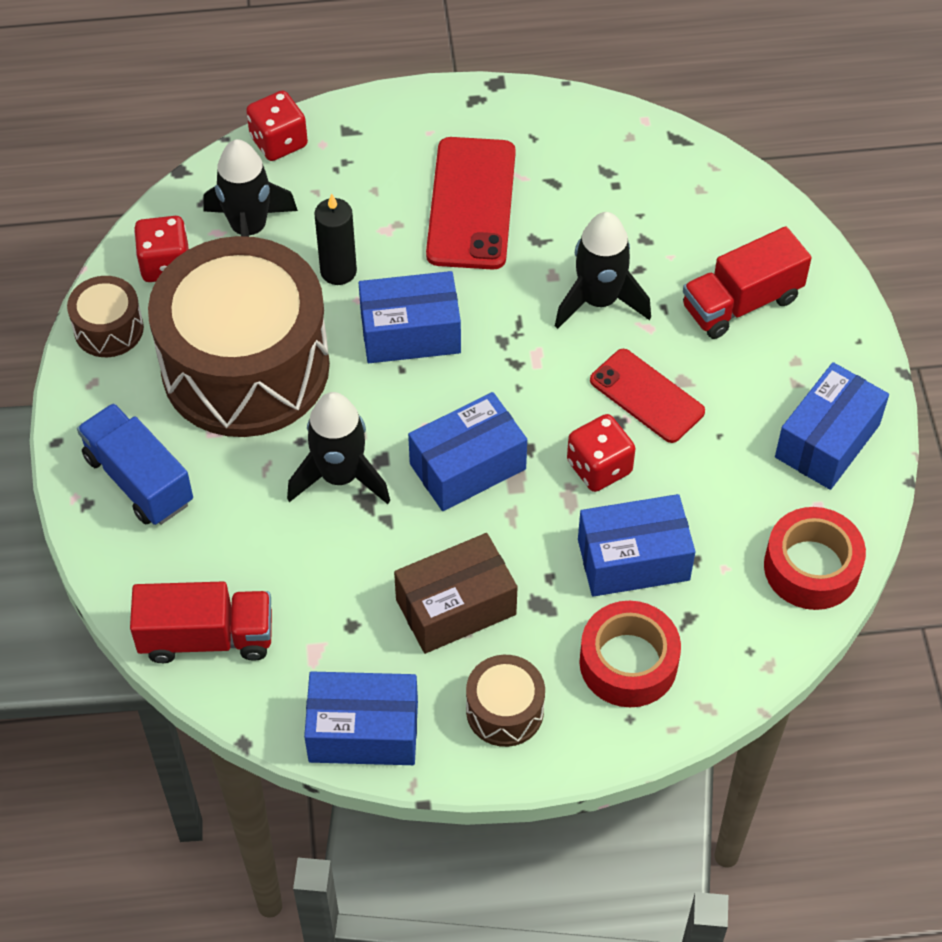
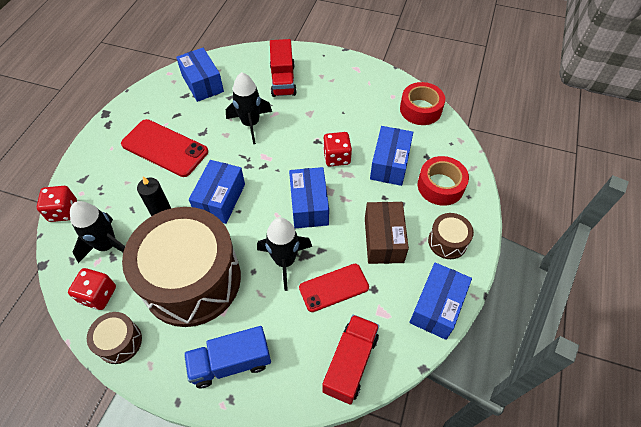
camera: 65 degrees left, 0 degrees up
red phone [590,349,705,443] -> red phone moved to [299,264,369,312]
blue box [775,362,889,490] -> blue box moved to [176,48,224,102]

